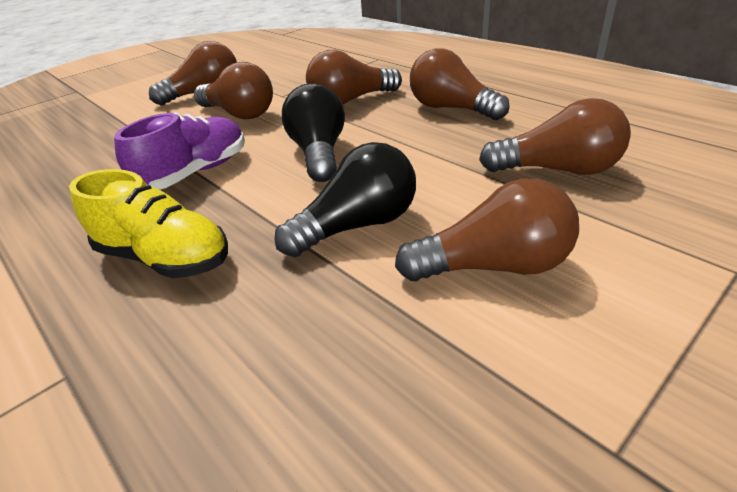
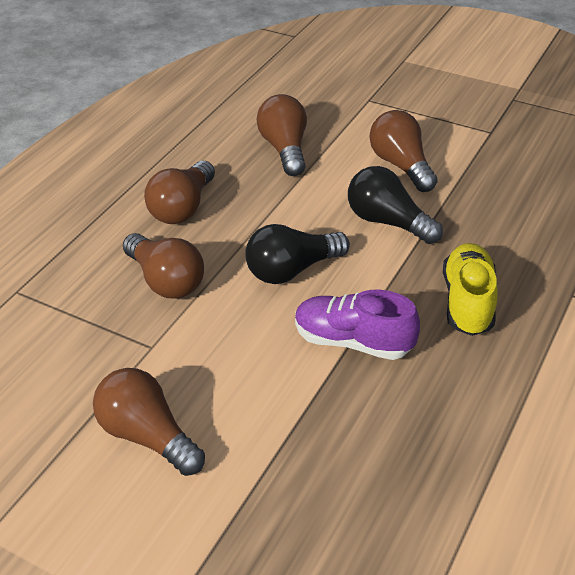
camera: 110 degrees left, 5 degrees up
brown light bulb [194,62,273,119] -> none

